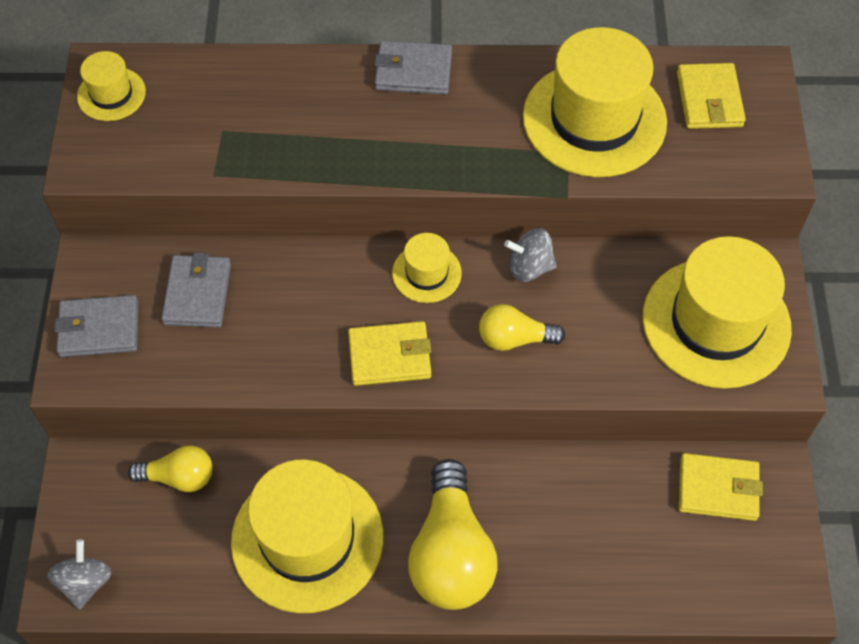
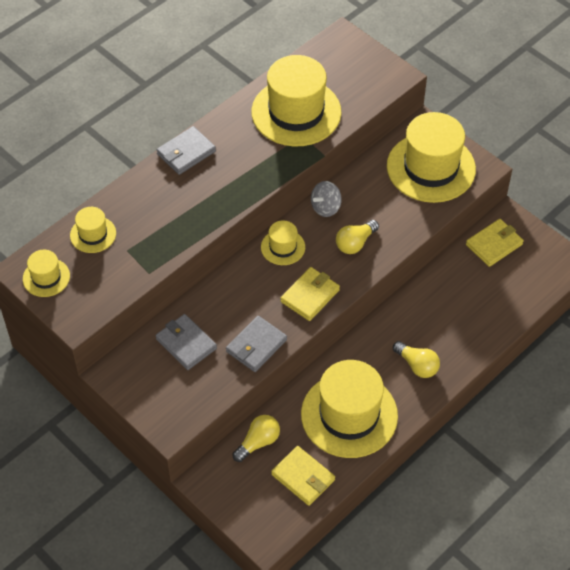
camera: 45 degrees left, 5 degrees down
grey spinning top [47,539,112,610] -> none
grey wallet [54,295,138,357] -> grey wallet moved to [226,316,287,372]
yellow light bulb [408,459,497,610] -> yellow light bulb [393,341,440,378], size x0.55
yellow wallet [677,63,746,129] -> yellow wallet moved to [271,446,335,506]
none -> yellow hat [70,207,116,253]

